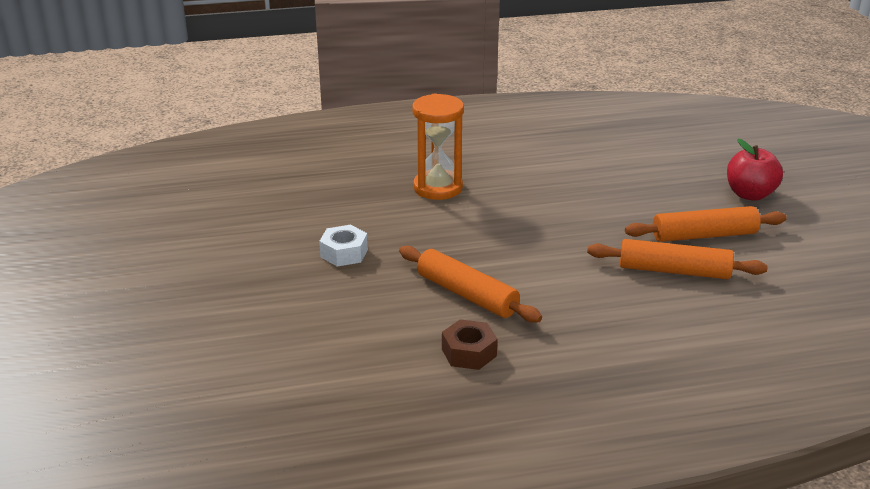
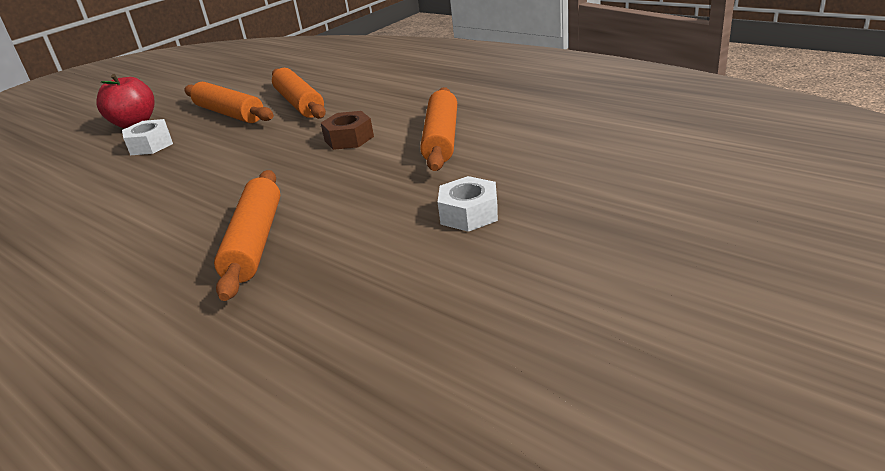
camera: 125 degrees left, 0 degrees up
orange hourglass [412,93,464,200] -> orange rolling pin [214,170,280,301]
brown nut [442,319,497,370] -> brown nut moved to [321,111,374,150]
none -> white nut [122,119,173,155]

